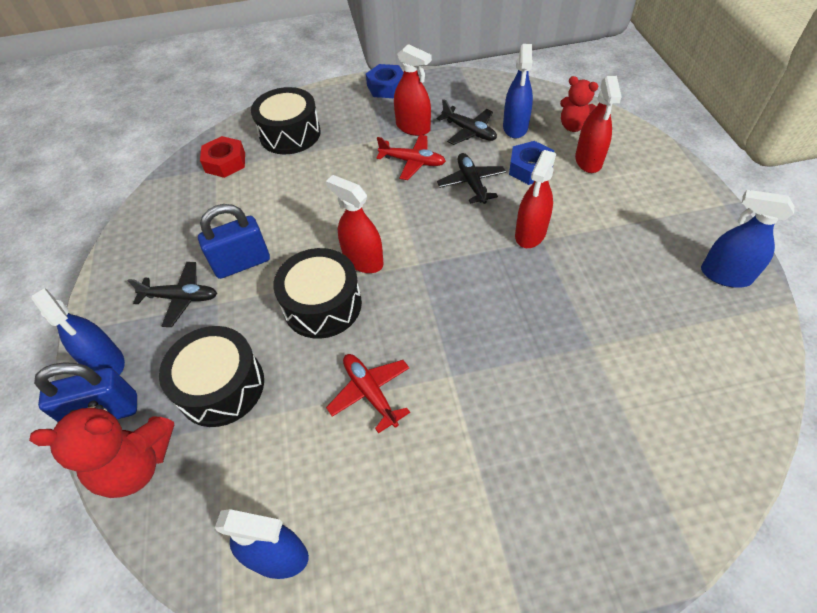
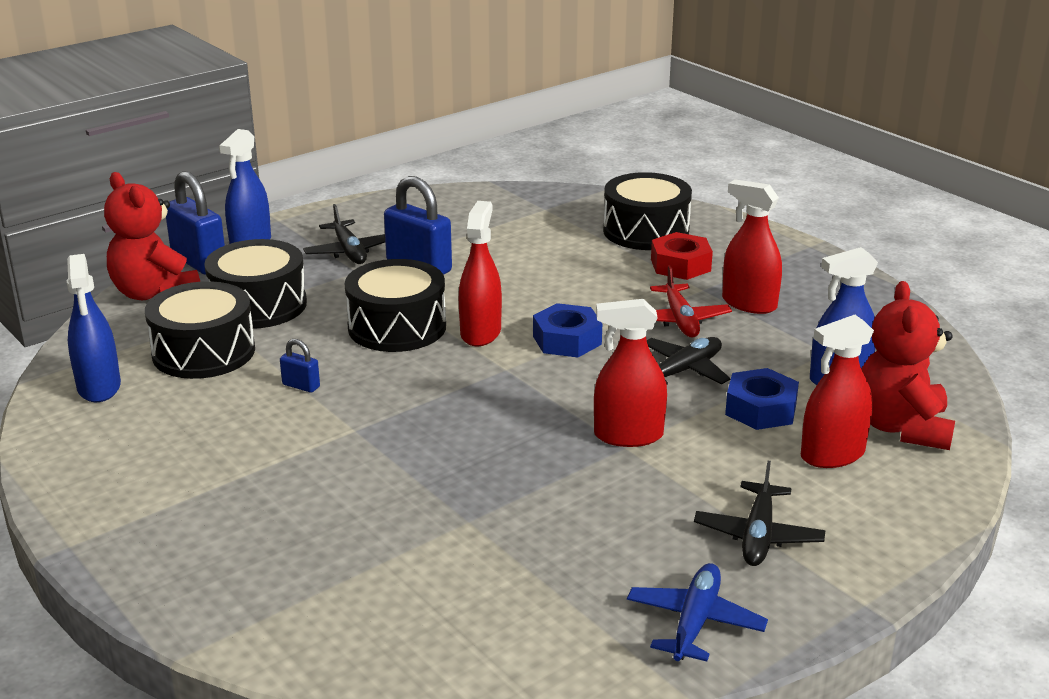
camera: 60 degrees right, 25 degrees down
red nut [200,136,245,178] -> red nut moved to [651,232,713,280]
red plane [326,354,410,434] -> blue padlock [280,339,320,393]
blue nut [366,64,404,98] -> blue nut moved to [533,303,602,357]
red spray bottle [394,44,432,136] -> red spray bottle turned 120 degrees clockwise [722,179,782,314]
black plane [437,99,497,145] -> black plane moved to [694,461,825,566]
red teddy bear [560,76,598,132] -> red teddy bear [861,281,955,450], size x1.53
blue spray bottle [701,190,794,288] -> blue plane [627,563,768,661]
none -> black drum [145,281,255,379]

